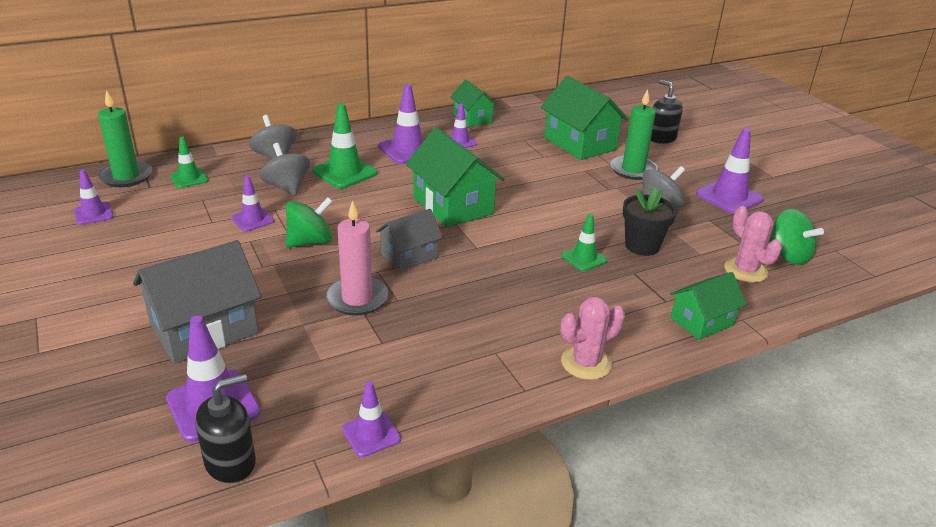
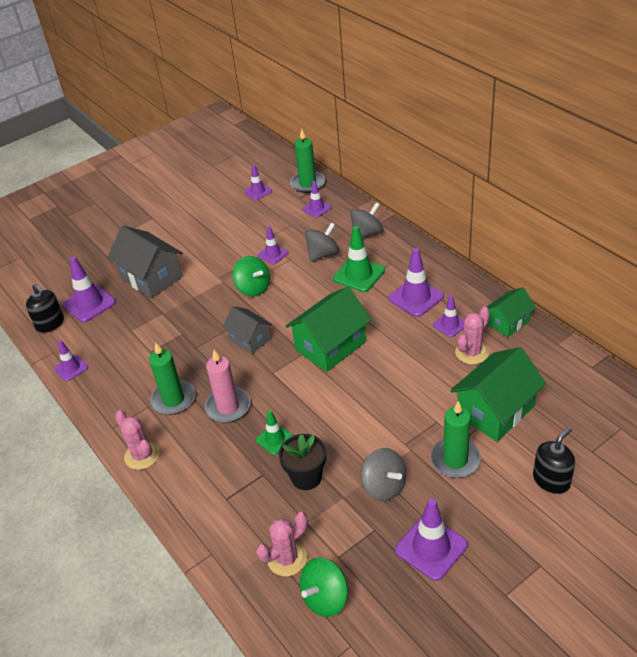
camera: 85 degrees right, 10 degrees up
green traffic cone [170,136,208,188] -> purple traffic cone [302,181,331,218]
pink candle [326,200,388,316] -> pink candle moved to [205,350,250,423]
green house [670,272,747,340] -> none
none -> green candle [149,342,195,415]
none -> pink cactus [455,307,490,365]

